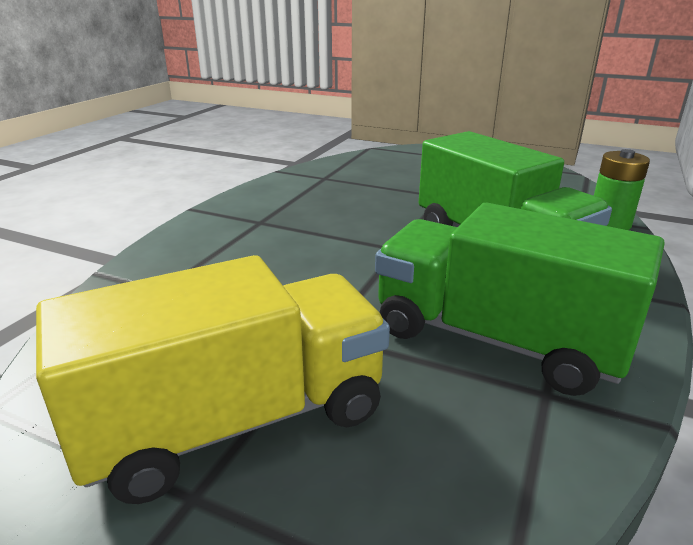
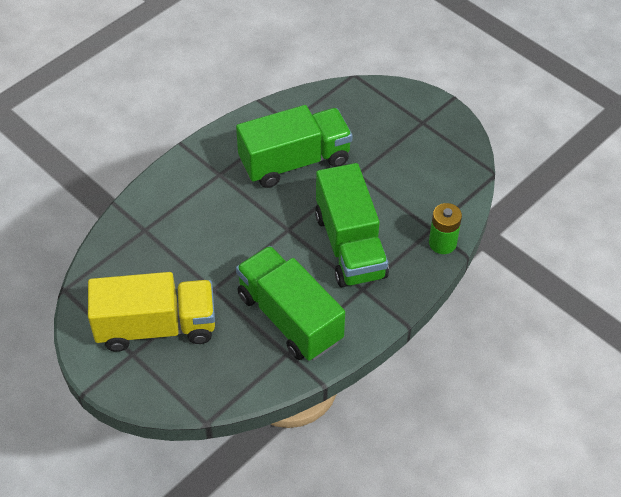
camera: 20 degrees right, 25 degrees up
none -> green truck [236,105,353,188]

